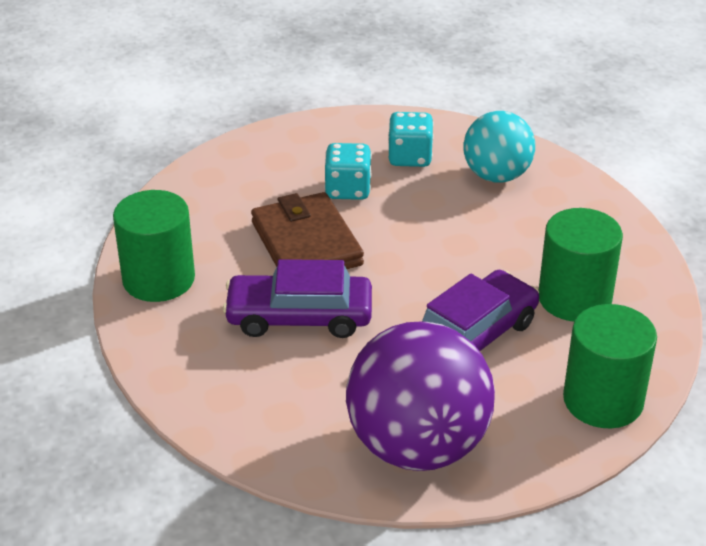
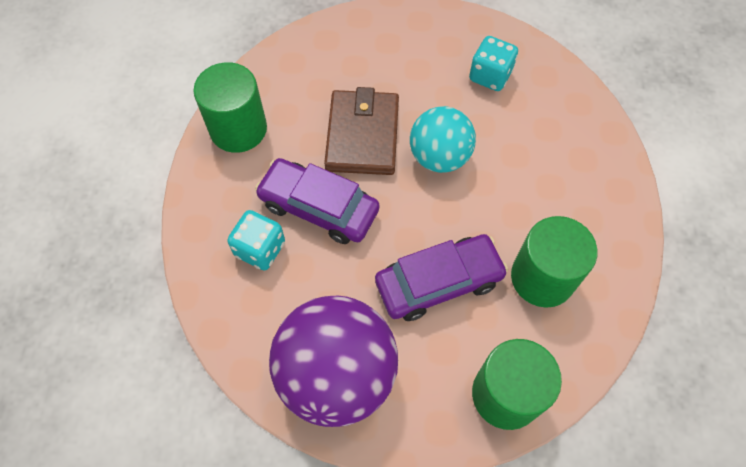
camera: 25 degrees right, 25 degrees up
turquoise dice [324,143,372,200] -> turquoise dice moved to [227,210,285,271]
turquoise ball [464,111,535,183] -> turquoise ball moved to [410,106,476,173]

